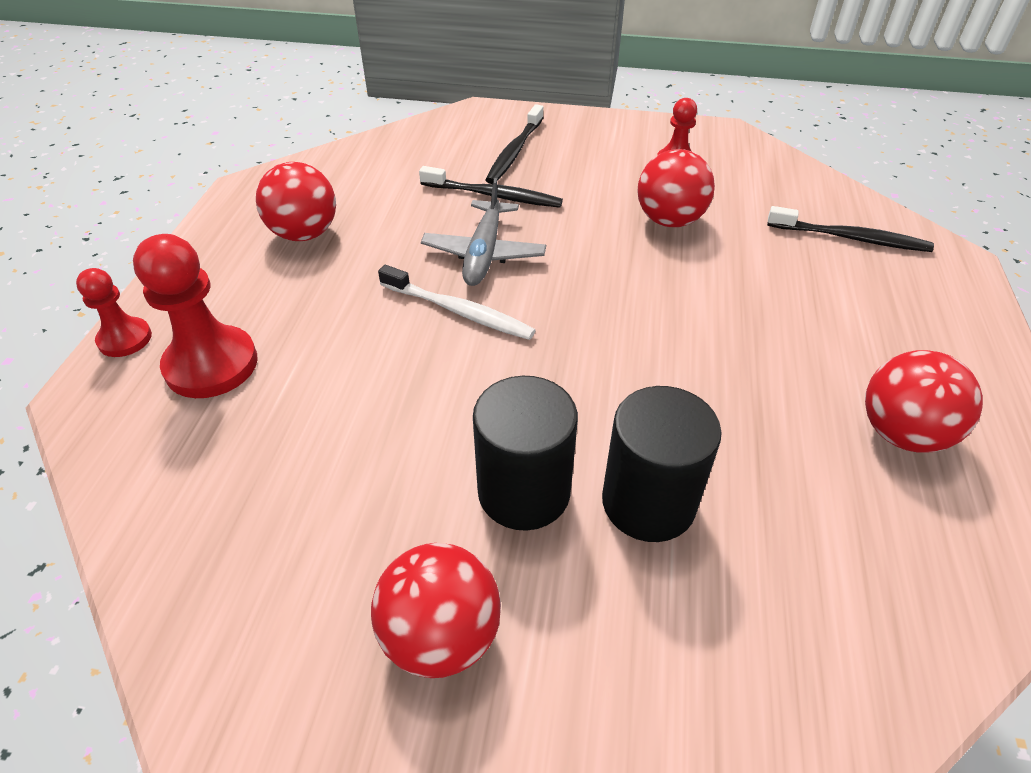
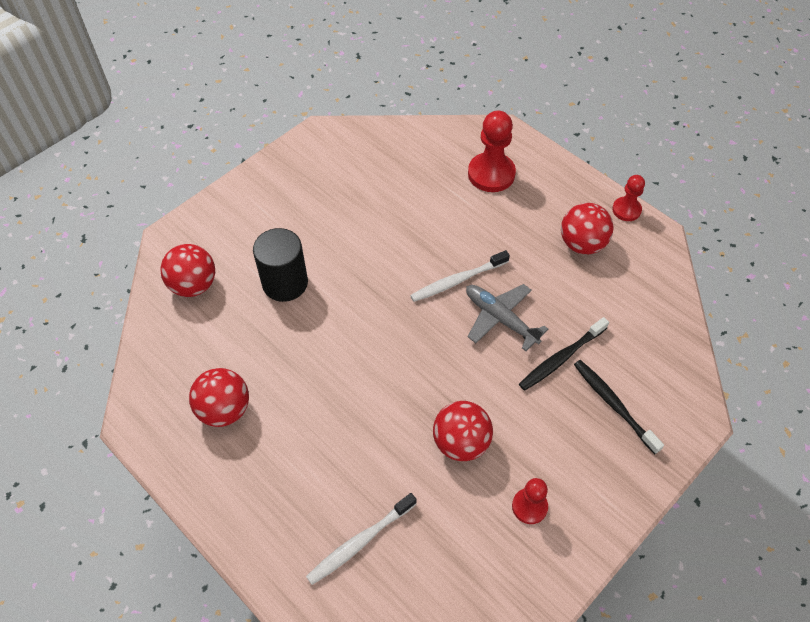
camera: 125 degrees right, 10 degrees up
red pawn [76,268,152,357] -> red pawn moved to [612,175,645,221]
red ball [371,543,501,678] -> red ball moved to [160,244,215,297]
black cylinder [473,376,578,531] -> none
black toothbrush [767,206,934,252] -> white toothbrush [306,493,417,585]

